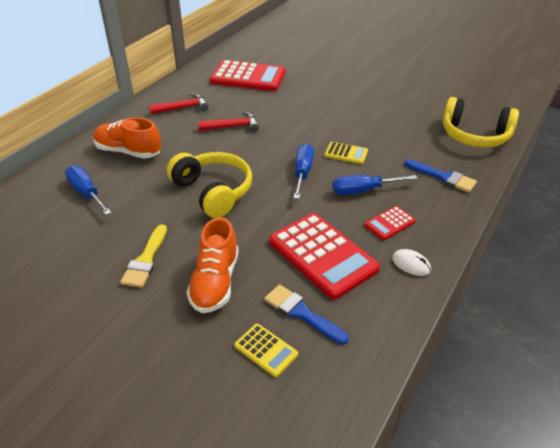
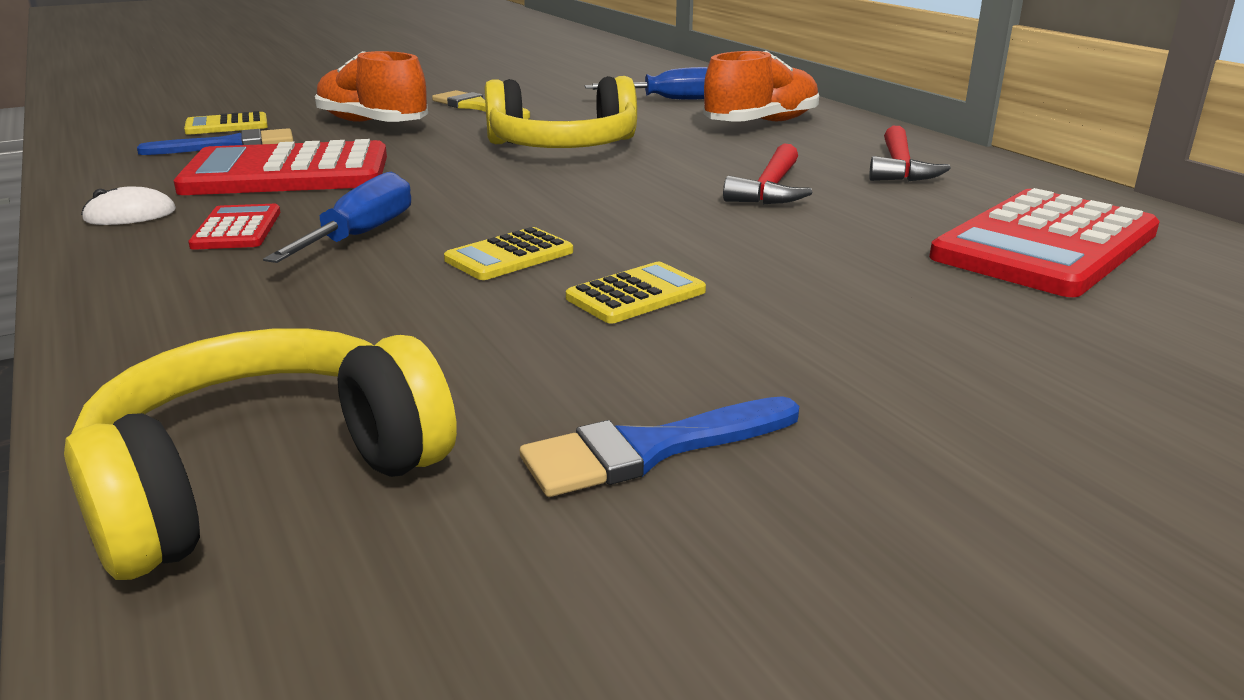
camera: 120 degrees right, 15 degrees down
blue screwdriver [294,143,314,199] -> none
blue brush [404,159,477,193] -> blue brush moved to [520,396,799,497]
none -> yellow calculator [566,262,706,324]

